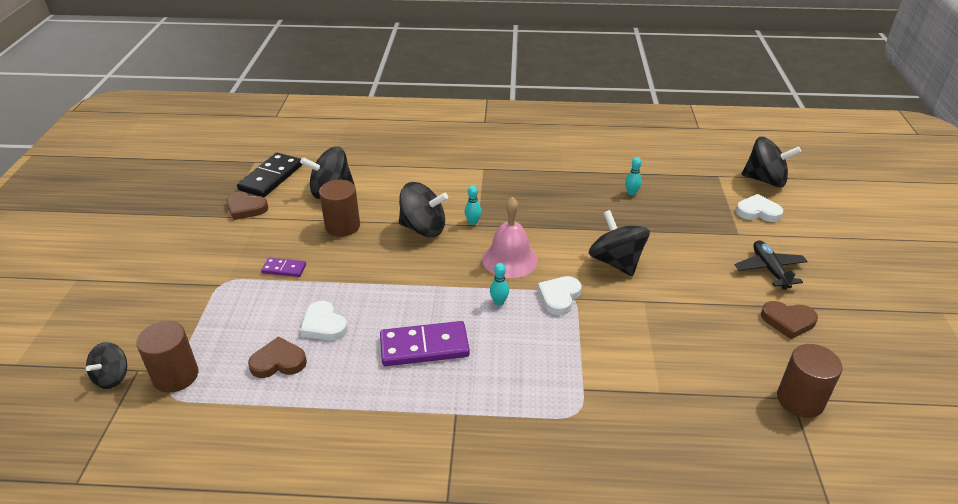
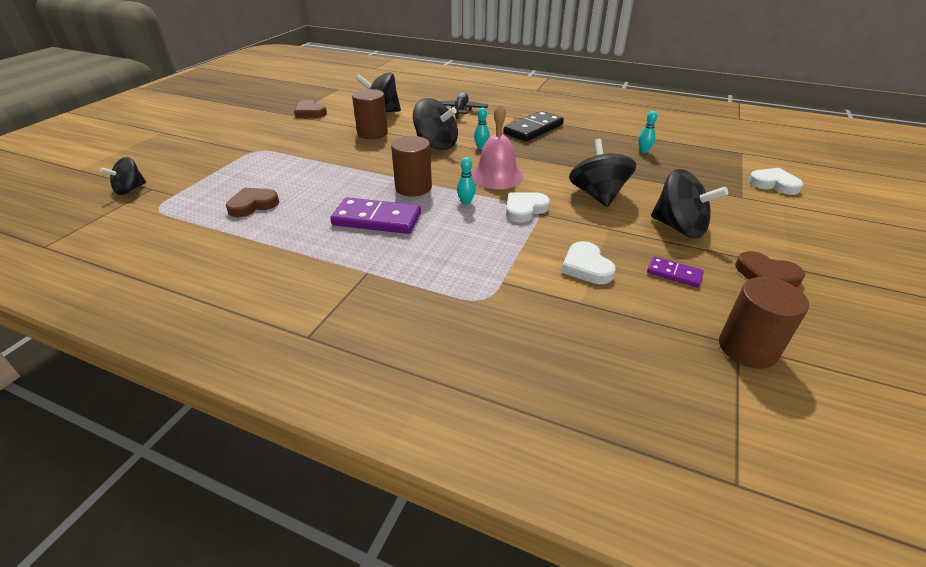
camera: 20 degrees right, 0 degrees up
brown cylinder [136,321,198,393] -> brown cylinder moved to [391,136,432,197]
black domino [237,153,302,197] -> black domino moved to [503,111,564,142]
brown heart [248,337,307,378] -> brown heart turned 45 degrees counterclockwise [226,188,279,217]
purple domino [261,258,306,277] -> purple domino moved to [647,256,704,288]
white heart [300,301,348,341] -> white heart moved to [561,241,616,284]
black plane [735,240,808,290] -> black plane moved to [440,93,488,119]
black spinning top [742,137,801,188] -> black spinning top moved to [651,169,728,239]

